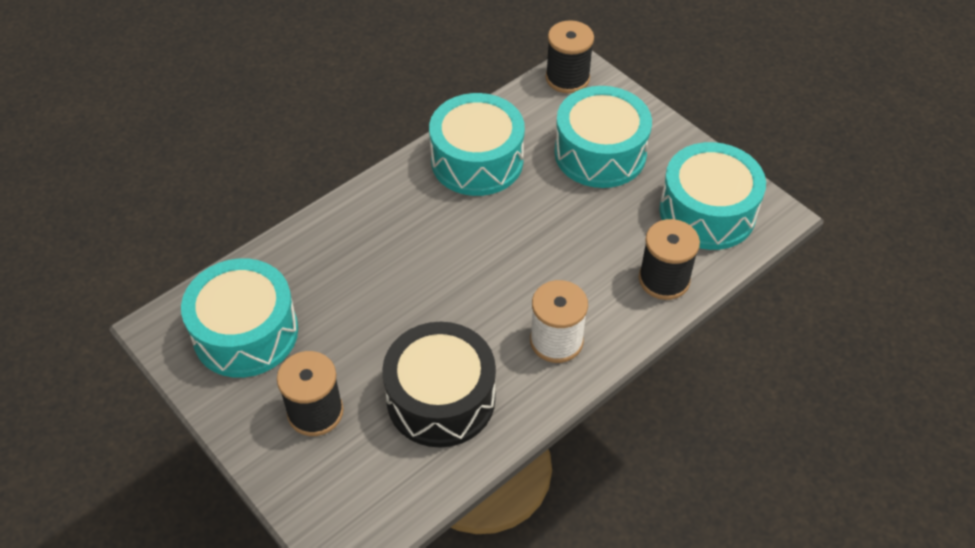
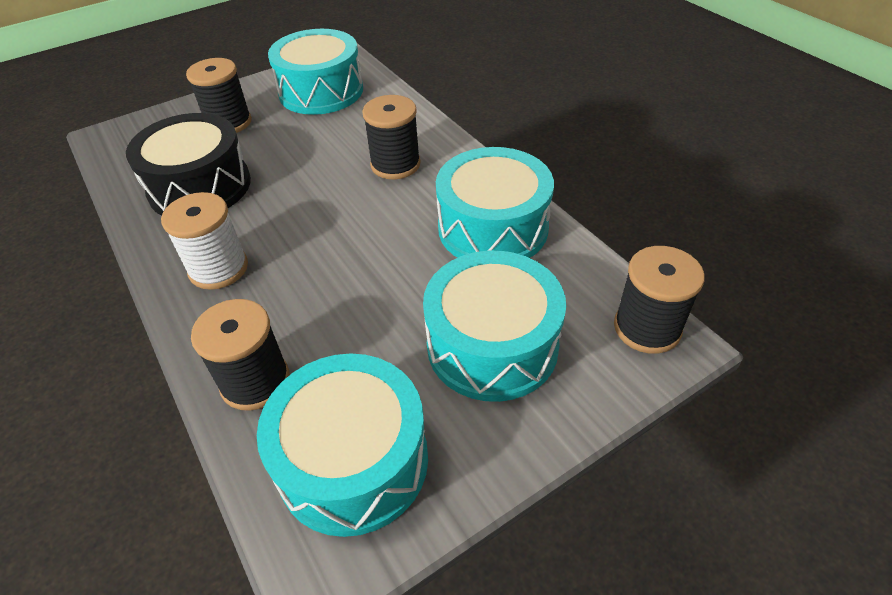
camera: 100 degrees right, 5 degrees down
none -> black spool [362,95,421,180]

